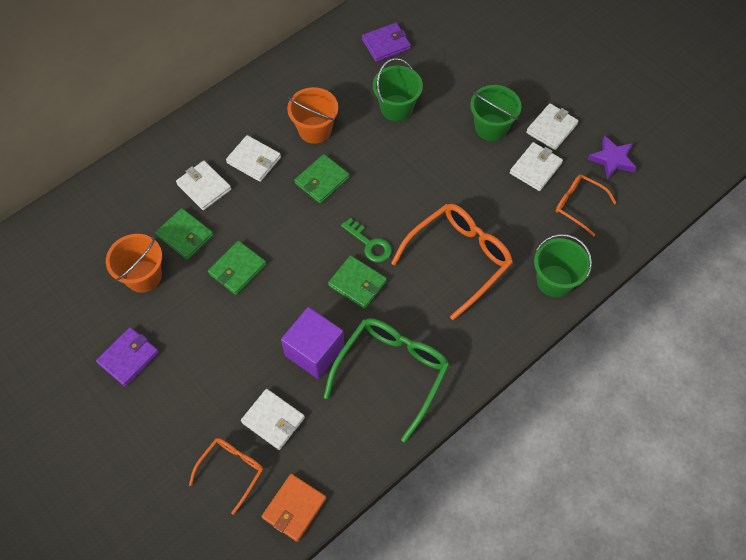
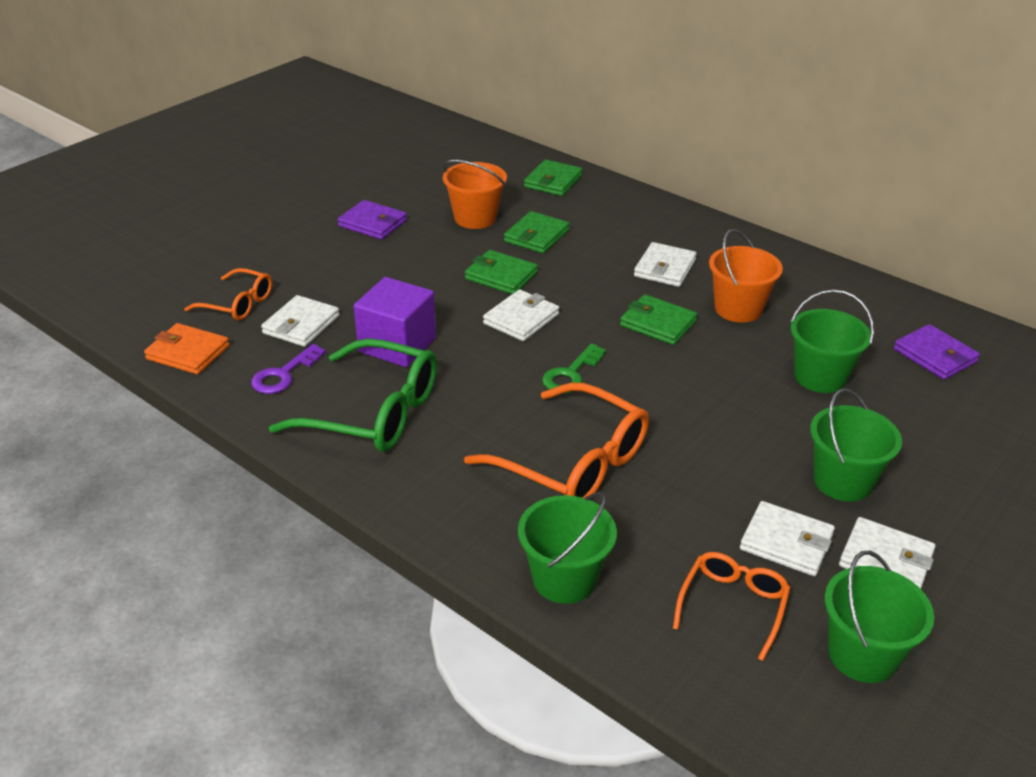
camera: 80 degrees right, 25 degrees down
white wallet [176,161,231,210] -> white wallet moved to [483,289,559,341]
green wallet [328,255,387,309] -> green wallet moved to [524,160,583,196]
purple star [588,135,637,180] -> green bucket [824,551,934,683]
none -> purple key [251,344,326,394]

